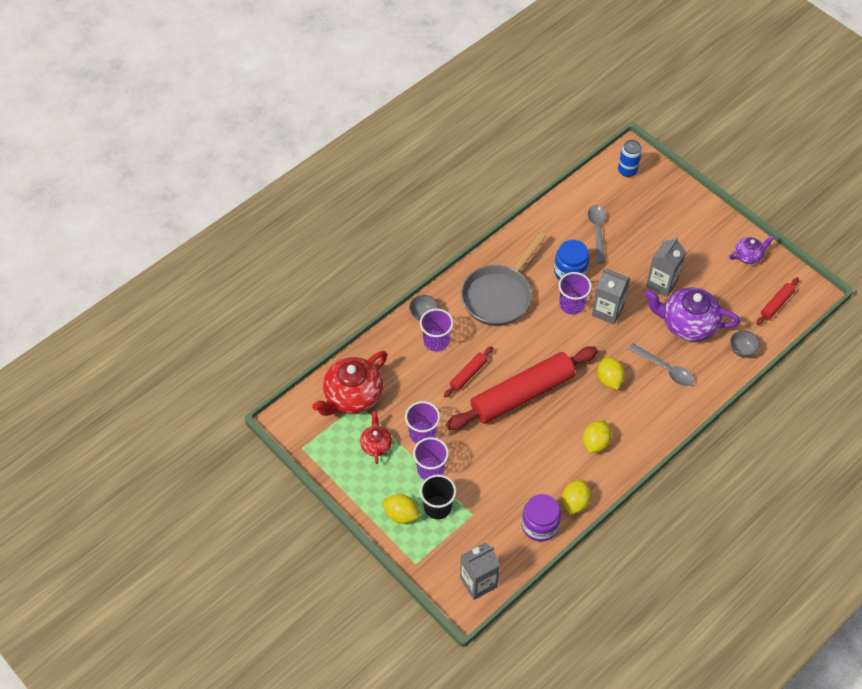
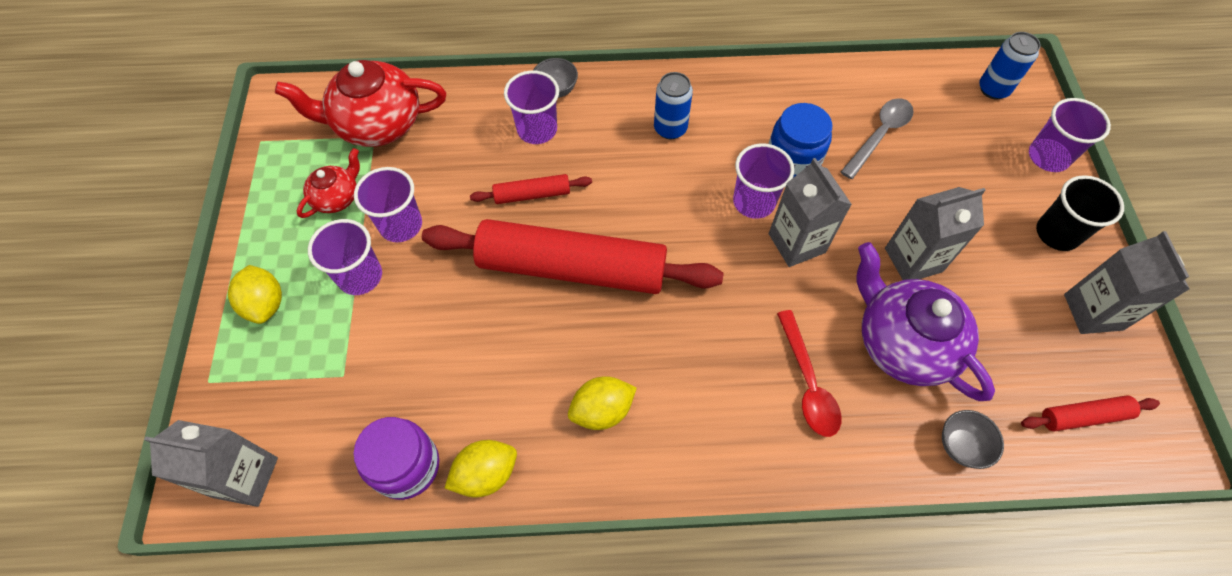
camera: 40 degrees right, 5 degrees up
black cup [420,475,456,519] -> black cup moved to [1036,175,1124,251]
grey pan [461,232,546,326] -> blue can [654,72,693,140]
yellow lemon [597,357,625,390] -> none
grey spoon [628,343,694,386] -> red spoon [777,310,841,437]
purple teapot [729,235,775,264] -> grey carton [1064,231,1190,334]
none -> purple cup [1029,98,1111,172]

